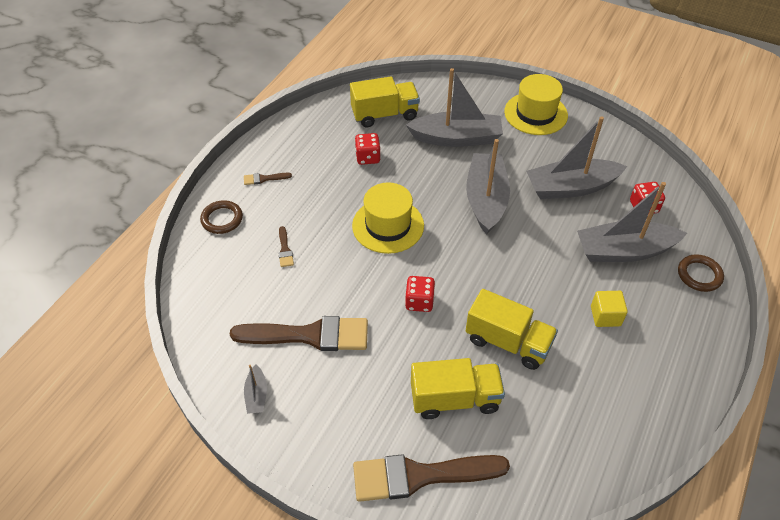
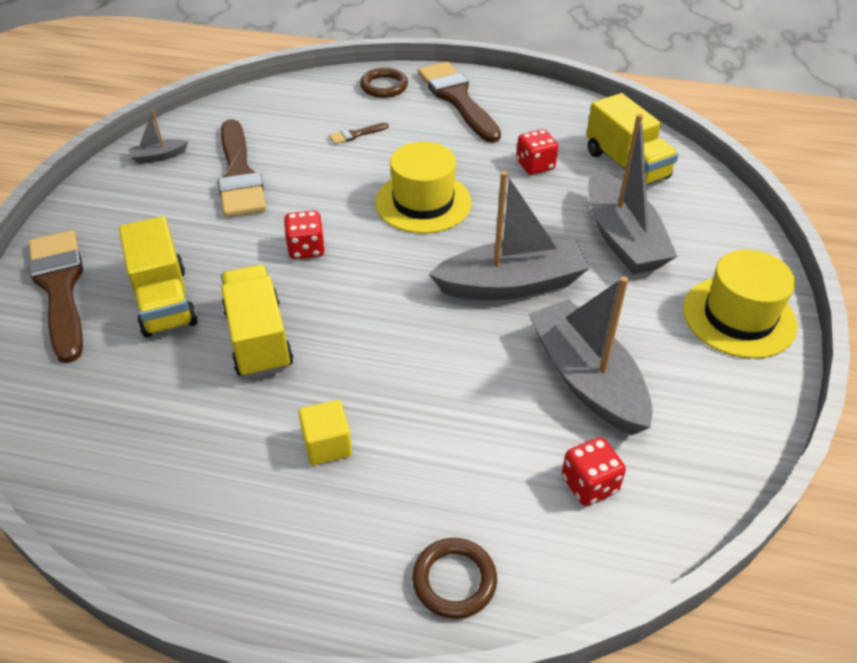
camera: 75 degrees right, 5 degrees down
brown brush [244,173,292,185] -> brown brush [418,62,501,143], size x2.44
yellow truck [466,289,558,370] -> yellow truck turned 150 degrees clockwise [221,265,293,378]
grey boat [577,182,687,262] -> none

